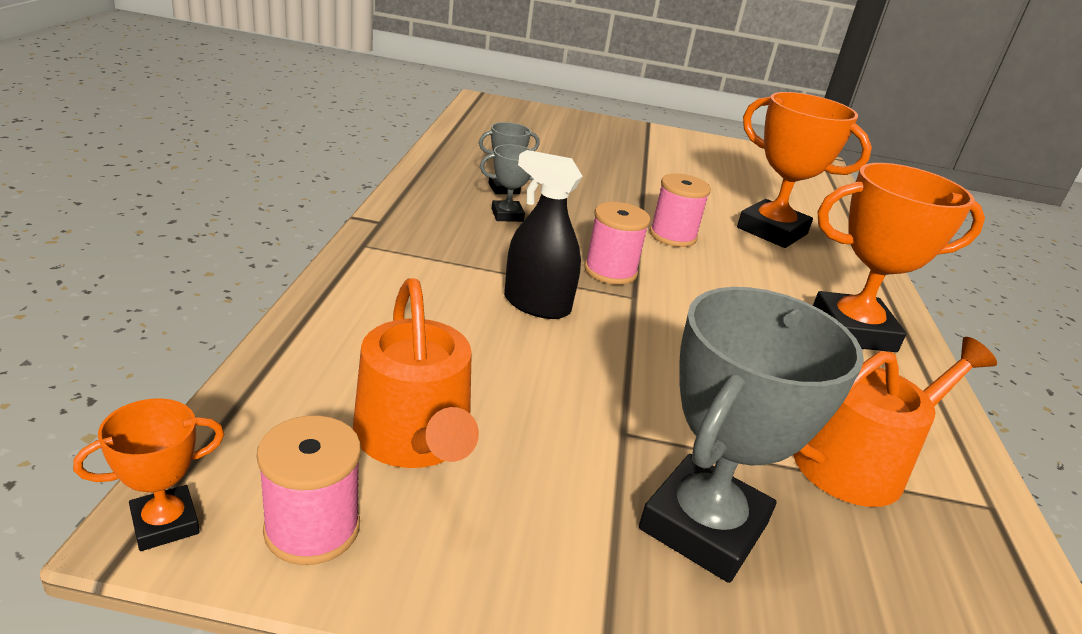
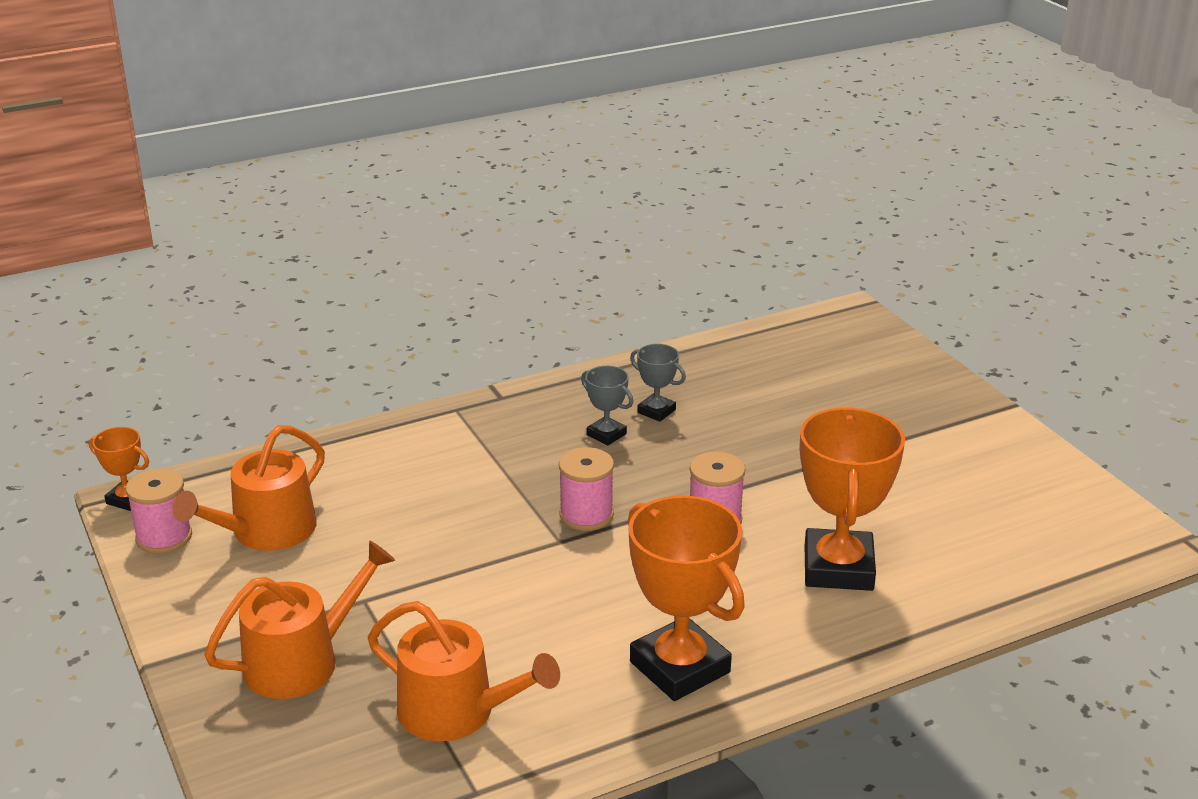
camera: 60 degrees right, 0 degrees up
black spray bottle [504,150,583,319] -> none
grey trophy [639,287,864,583] -> orange watering can [204,541,395,699]

